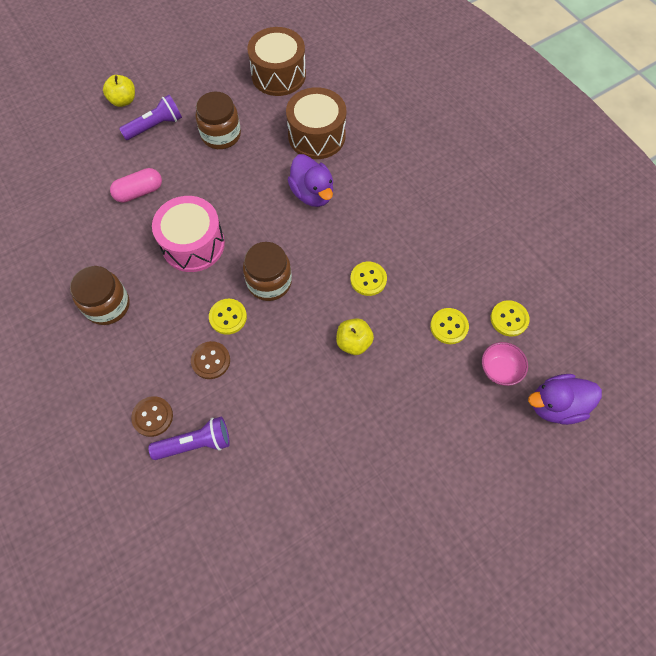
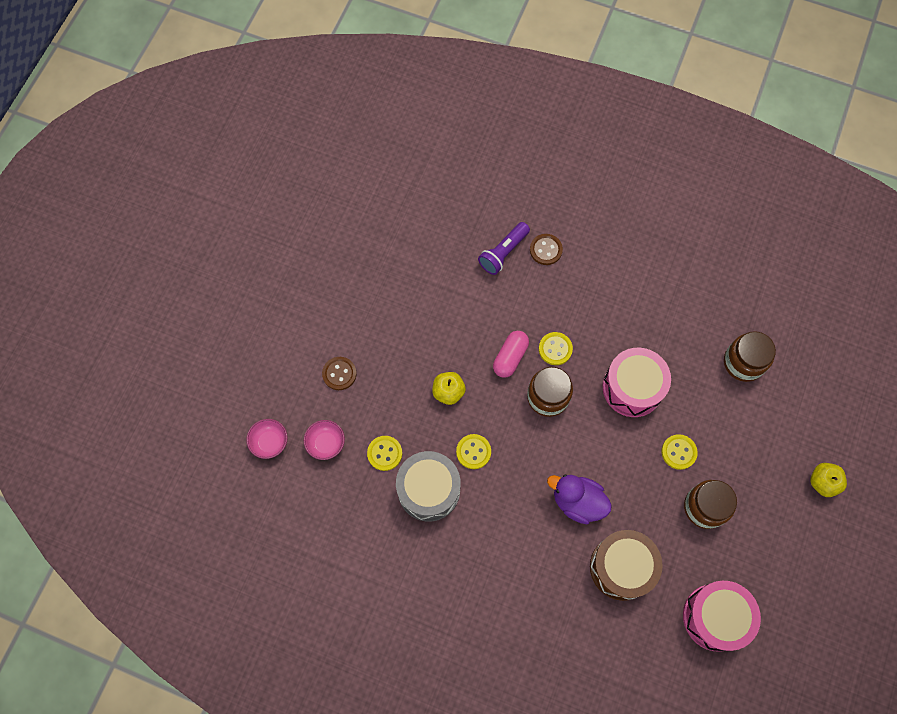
camera: 145 degrees right, 5 degrees up
brown jar [70,266,130,325] -> brown jar moved to [724,331,776,382]
pink capsule [110,168,162,203] -> pink capsule moved to [493,331,529,378]
purple flashlight [119,95,182,140] -> none
brown button [191,341,230,379] -> brown button moved to [322,357,357,390]
brown drum [247,27,306,96] -> pink drum [683,581,761,652]
yellow button [491,300,530,337] -> yellow button moved to [661,434,698,470]
purple duck [528,374,602,425] -> pink bowl [246,419,288,459]
none -> grey drum [396,451,461,522]

